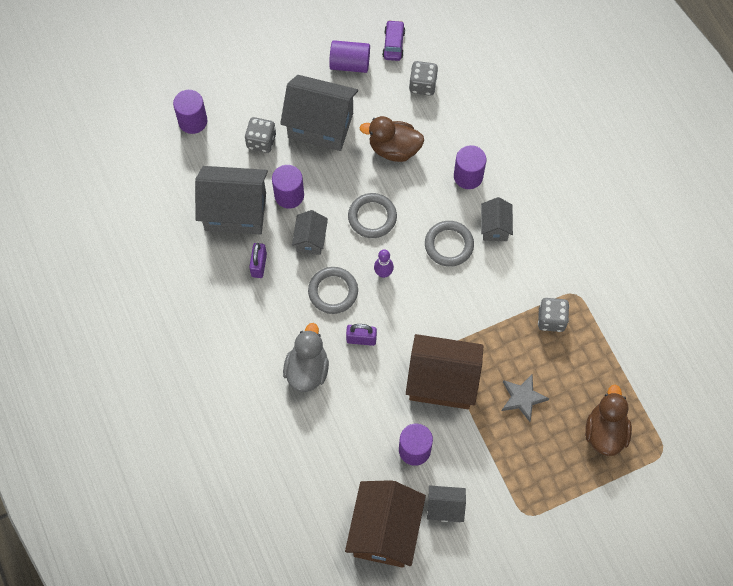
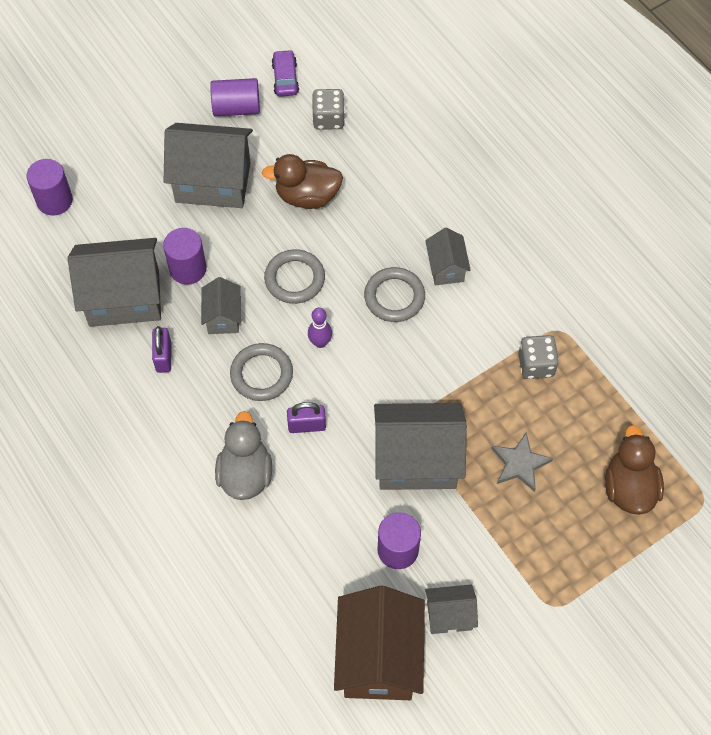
camera: 10 degrees left, 5 degrees down
grey dice [245,117,276,153] -> none
brown house [406,334,483,409] -> grey house [374,403,467,490]
purple cylinder [454,145,486,189] -> none

